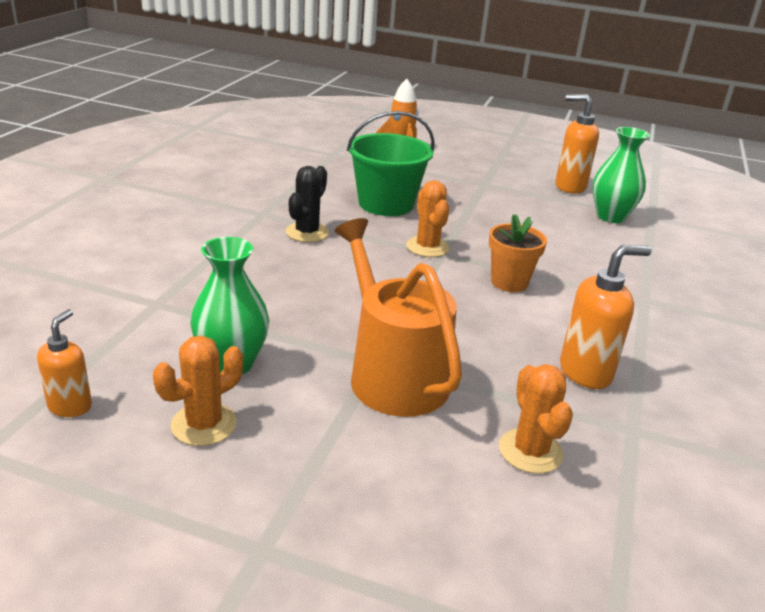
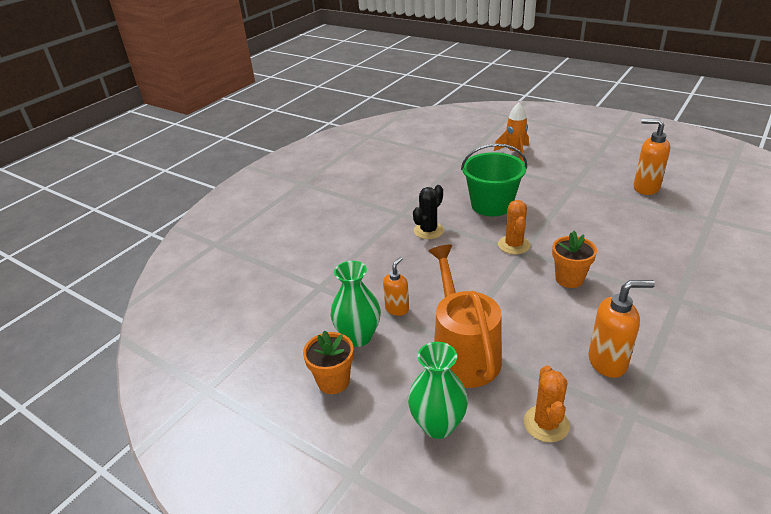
camera: 20 degrees right, 5 degrees up
orange soap dispenser [37,309,92,417] -> orange soap dispenser moved to [383,257,409,316]
orange cactus [153,336,243,446] -> orange flower pot [303,330,354,394]
green vase [593,127,650,223] -> green vase moved to [408,342,468,439]

